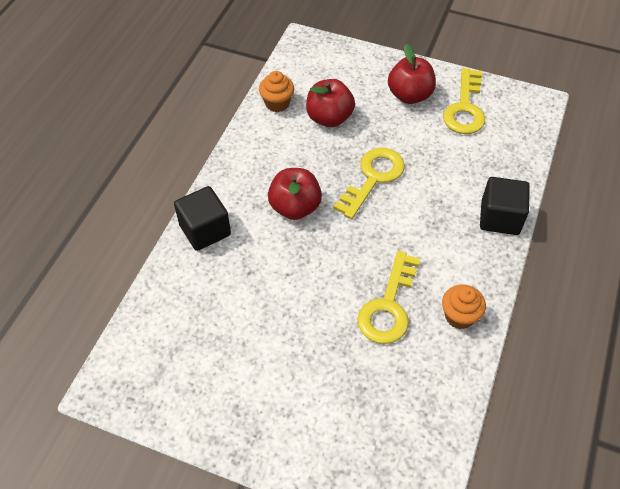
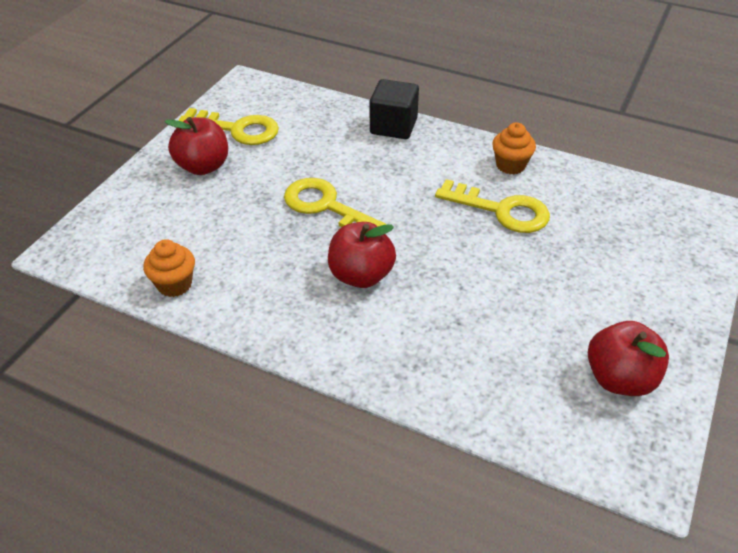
camera: 85 degrees left, 10 degrees down
black cube [174,186,231,251] -> none
red apple [306,79,355,127] -> red apple moved to [588,321,669,396]

